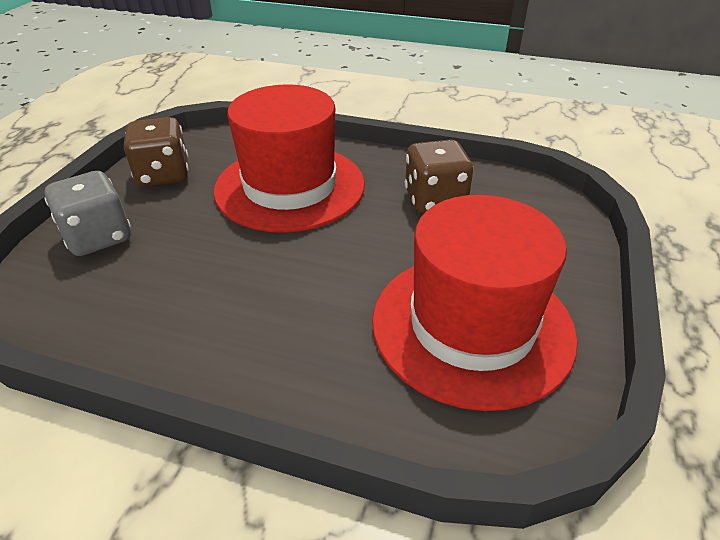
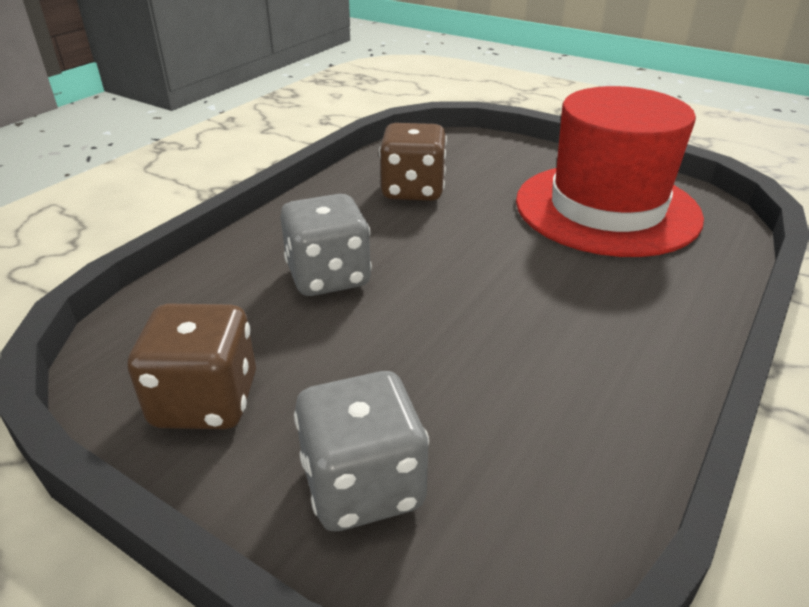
camera: 75 degrees left, 5 degrees down
red hat [214,84,365,233] -> grey dice [281,194,372,296]

